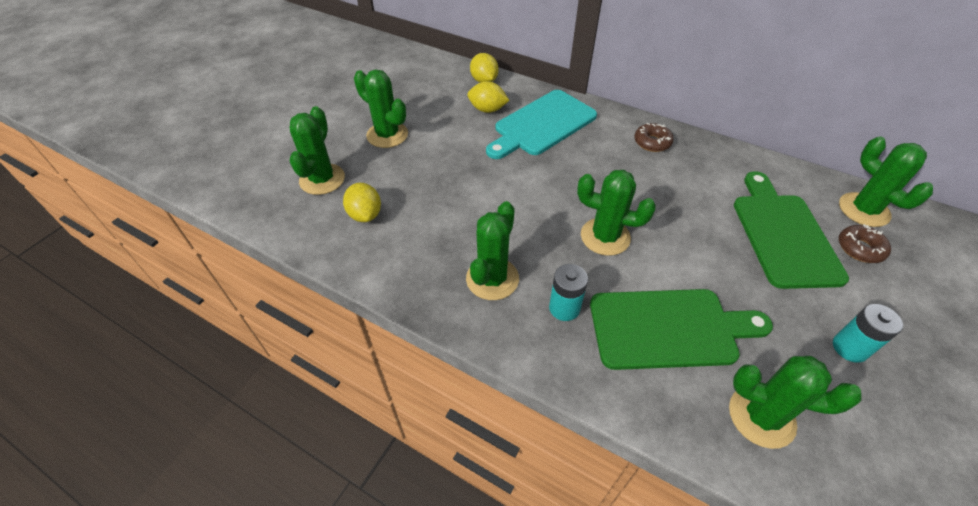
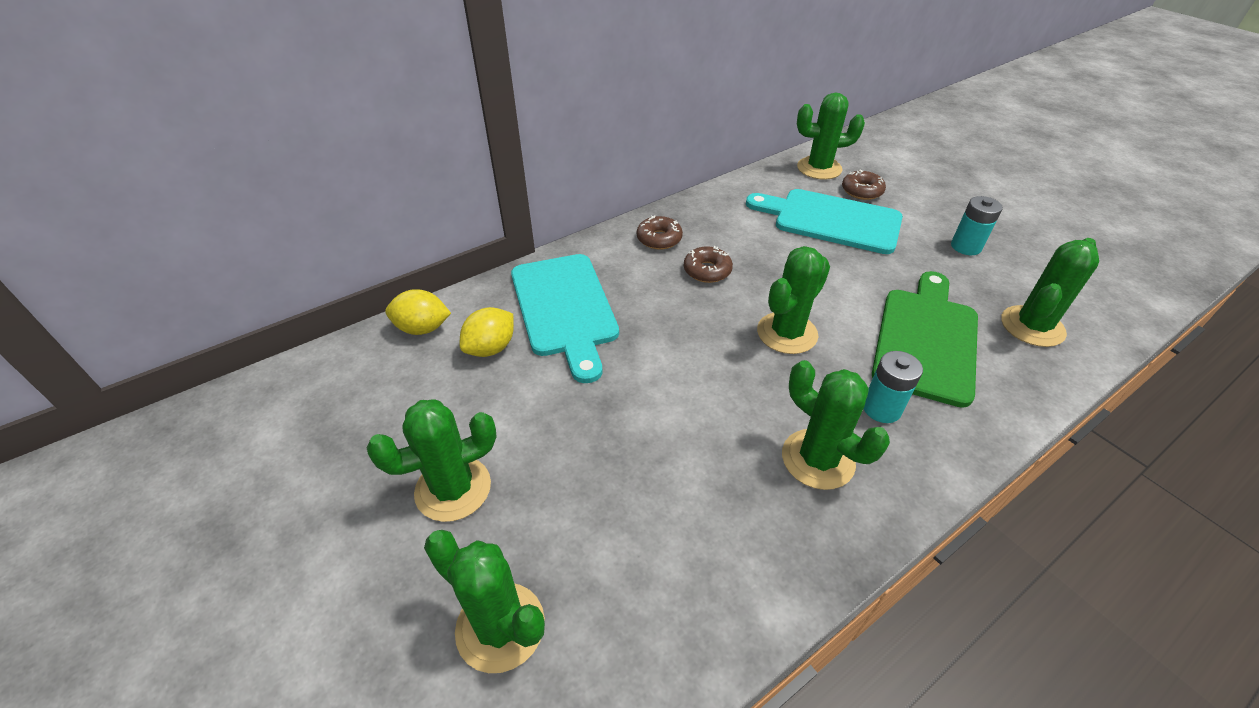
camera: 65 degrees left, 5 degrees down
yellow lemon [343,183,381,222] -> none
green cutting board [734,171,849,289] -> turquoise cutting board [746,189,903,254]
none -> brown donut [684,246,733,283]

